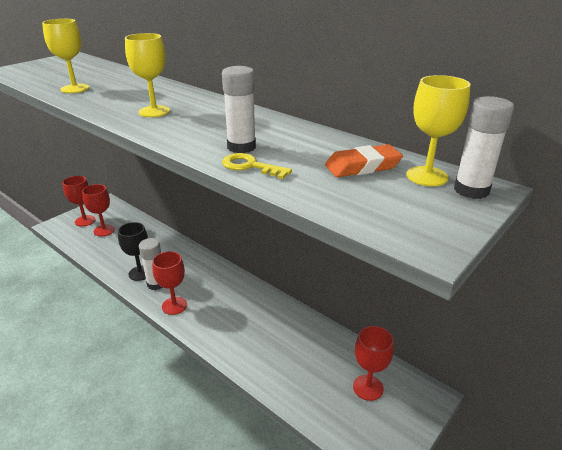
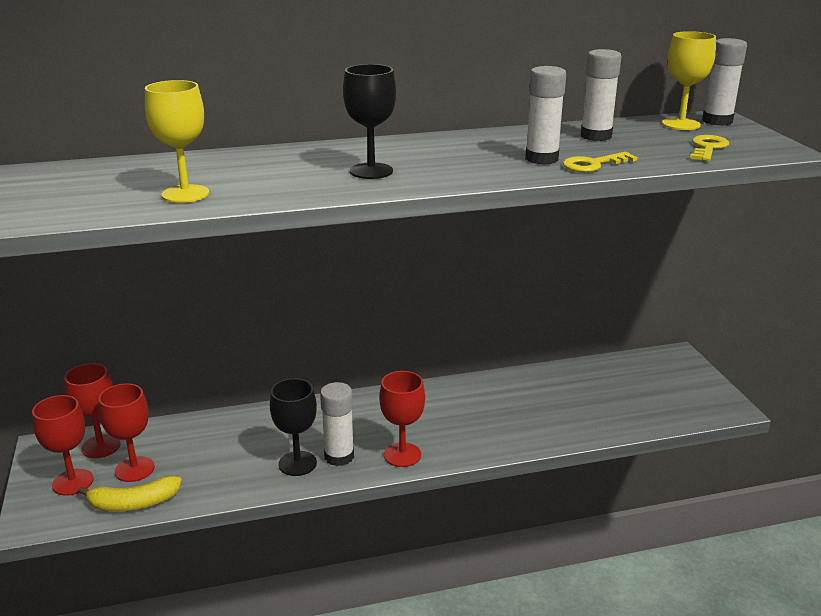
camera: 55 degrees left, 5 degrees down
yellow goblet [125,33,170,117] -> black goblet [343,64,396,179]
orange eraser [325,144,403,177] -> none
red goblet [353,326,394,401] -> red goblet moved to [64,363,121,458]
none -> yellow banana [78,476,182,511]
none -> white glue stick [581,49,622,141]
none -> yellow key [690,135,729,161]

